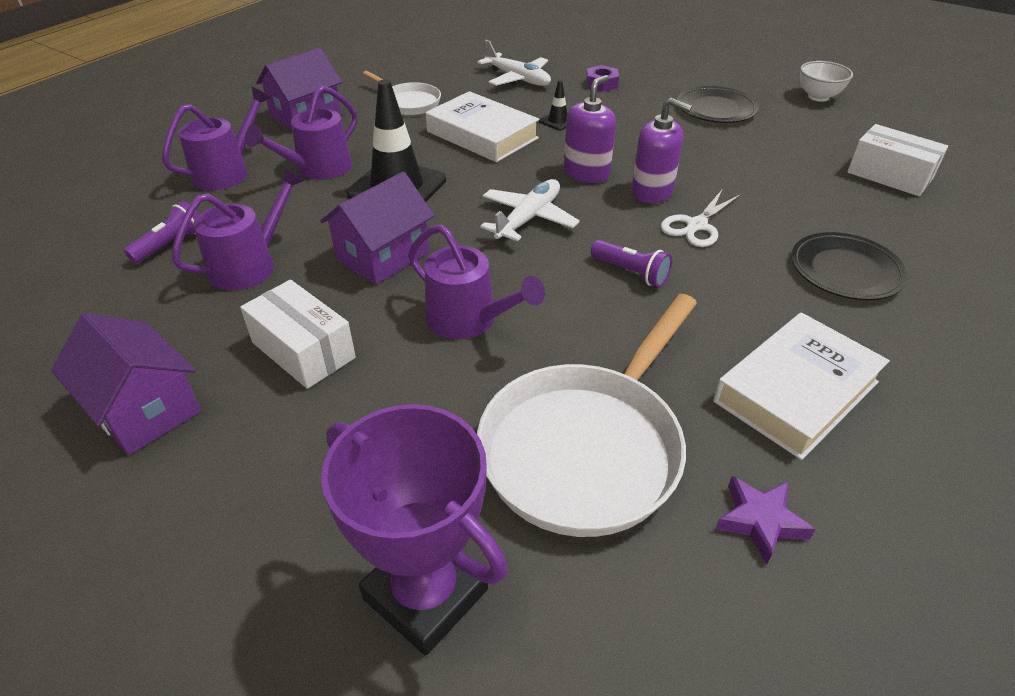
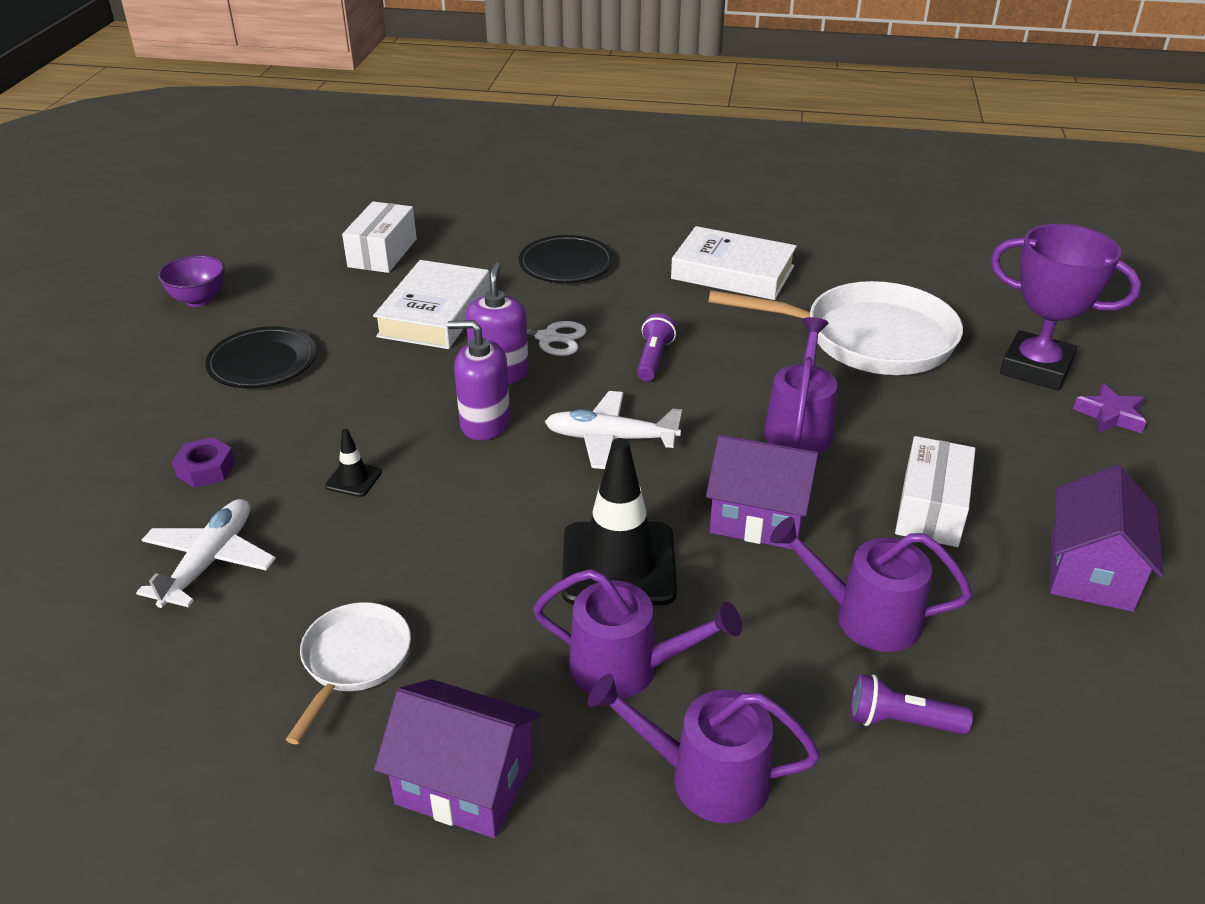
camera: 115 degrees left, 5 degrees down
purple trophy [321,404,508,656] -> purple trophy turned 75 degrees counterclockwise [990,224,1141,391]
white book [426,91,539,162] -> white book moved to [373,260,490,349]
purple star [716,476,816,564] -> purple star moved to [1073,383,1146,433]
white bowl [800,61,853,102] -> purple bowl [158,255,225,307]

